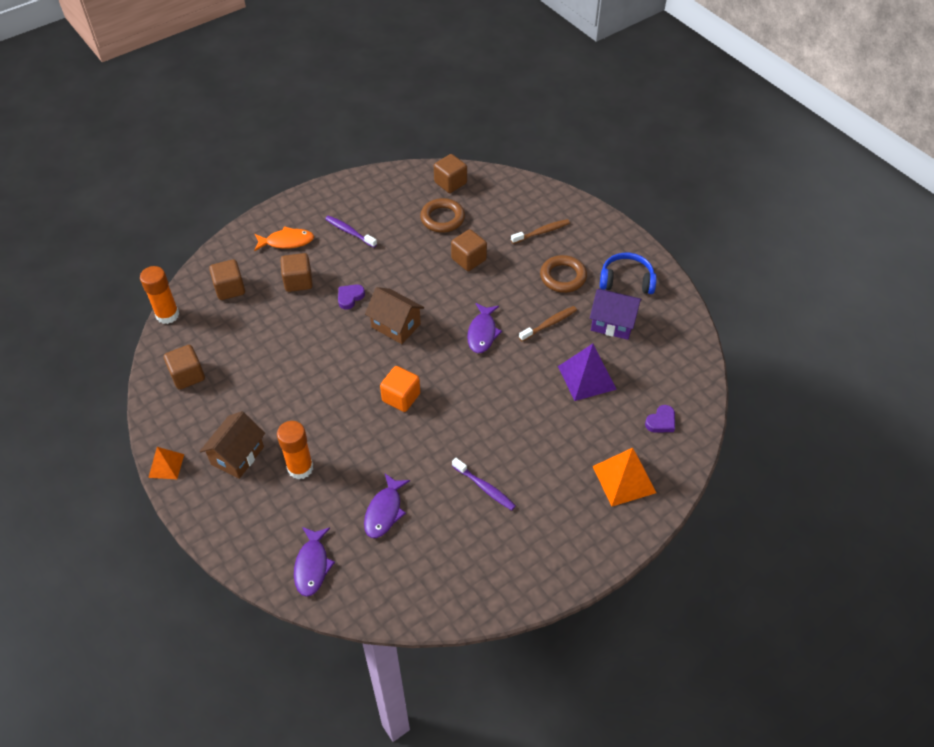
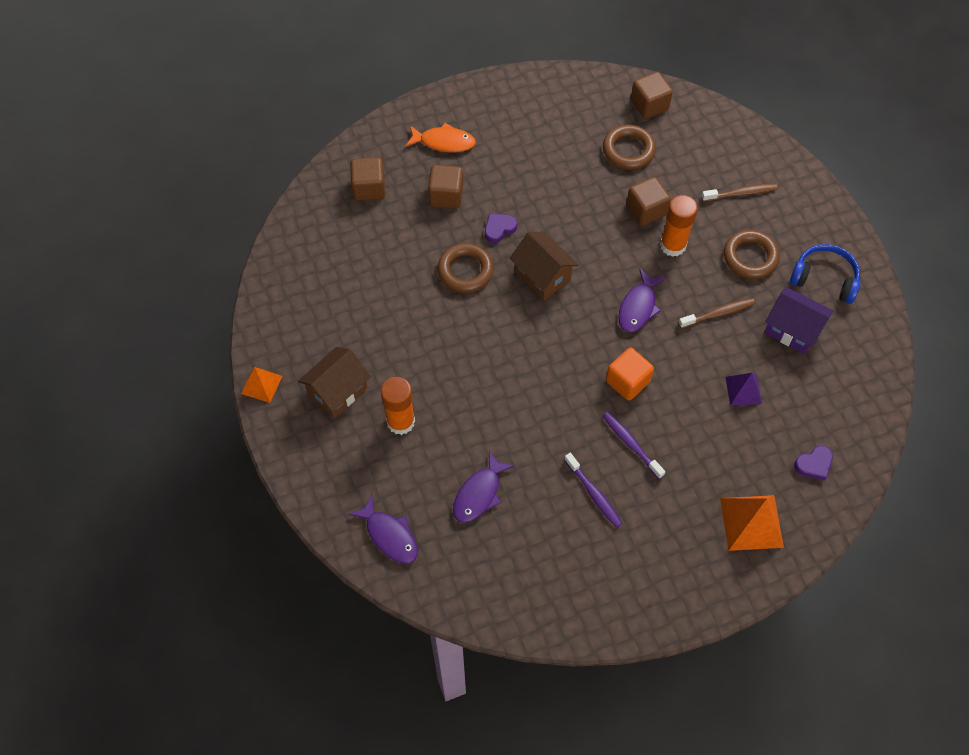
camera: 15 degrees right, 10 degrees up
orange glue stick [140,266,179,324] -> orange glue stick moved to [660,195,698,257]
brown cube [164,345,205,390] -> none
purple fish [294,527,335,597] -> purple fish turned 60 degrees counterclockwise [349,495,418,563]
purple toothbrush [325,215,377,248] -> purple toothbrush moved to [603,412,665,479]
orange cube [380,366,420,412] -> orange cube moved to [606,347,654,401]
purple pyramid [558,343,617,401] -> purple pyramid [726,373,762,406], size x0.61
none -> brown ring [437,243,494,293]

